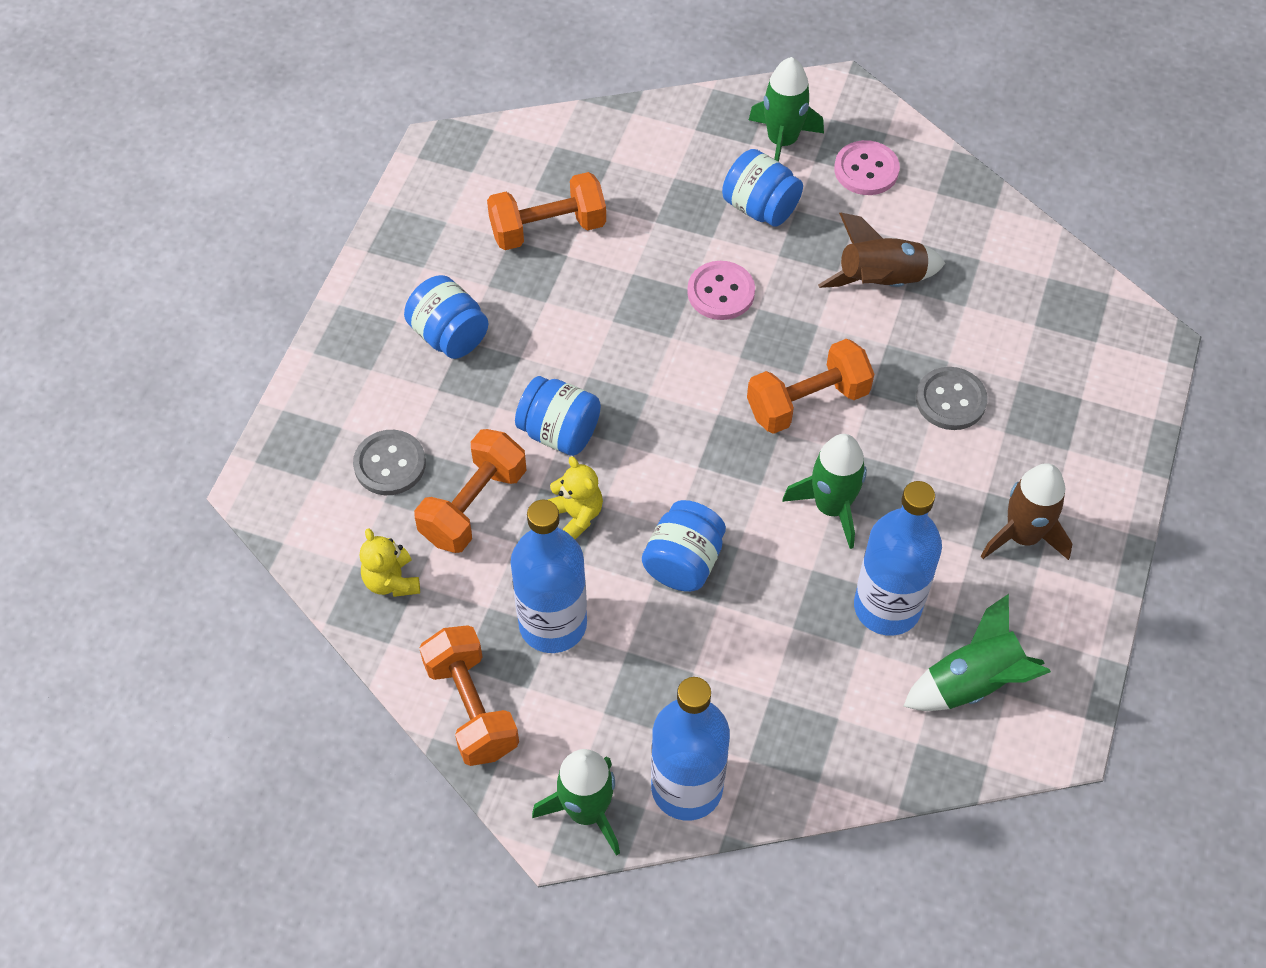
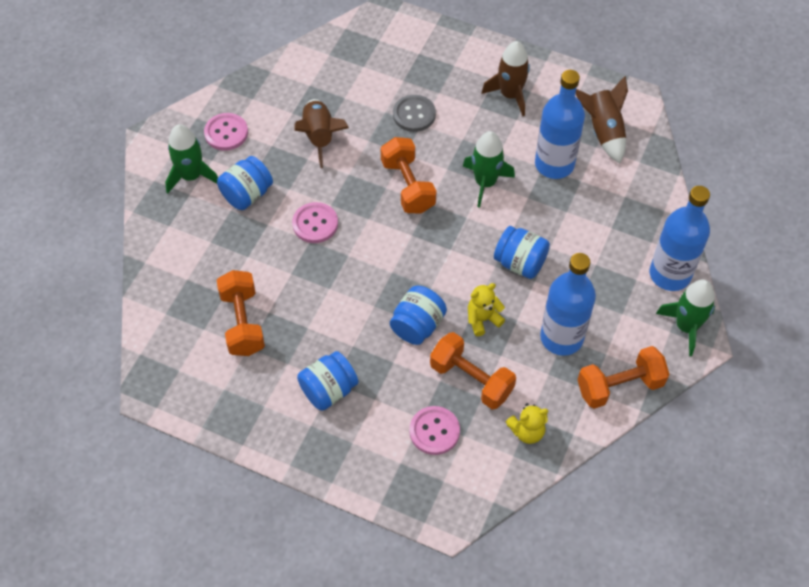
camera: 85 degrees left, 0 degrees up
grey button [353,430,426,495] -> pink button [410,406,460,455]
green rocket [903,594,1051,711] -> brown rocket [576,76,628,163]

